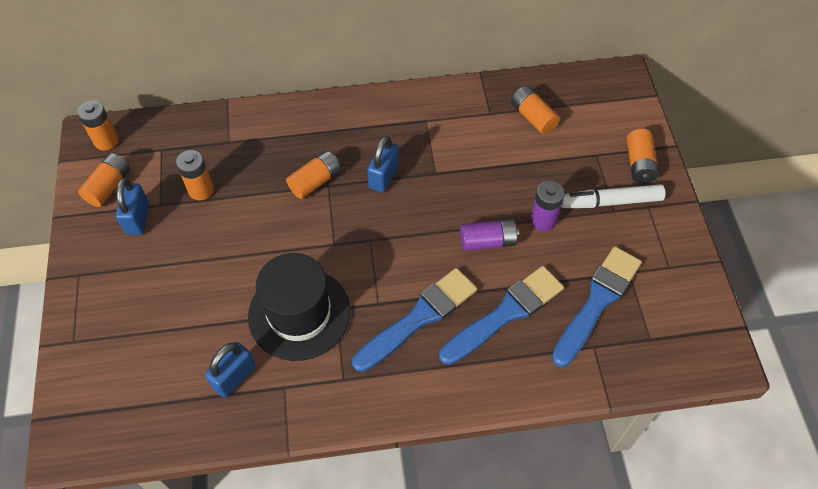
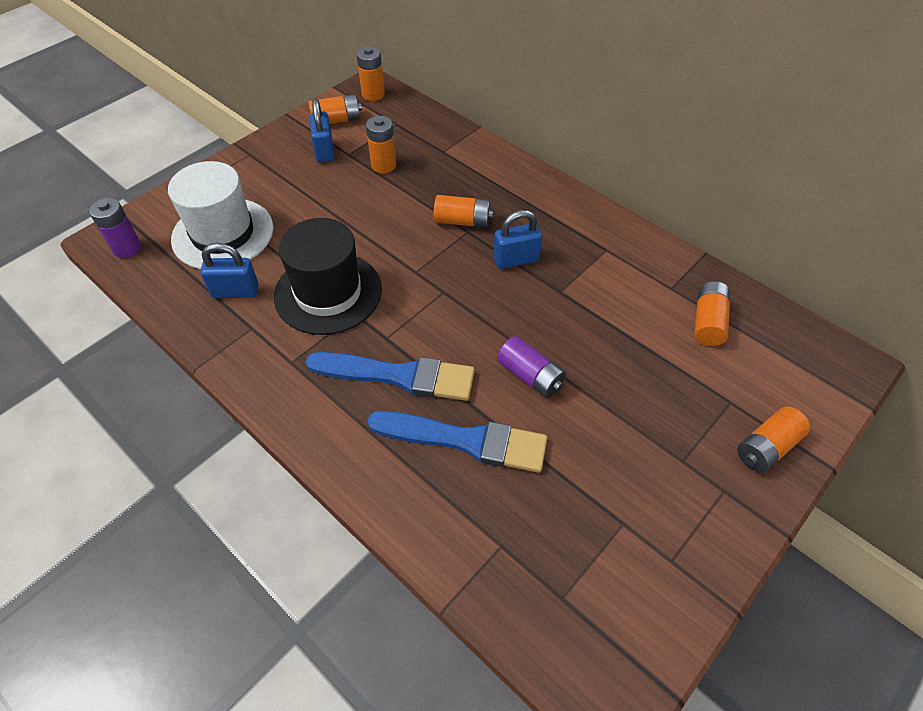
camera: 50 degrees right, 5 degrees down
blue padlock [116,178,149,235] -> blue padlock turned 60 degrees counterclockwise [310,99,334,163]
purple battery [530,181,565,231] -> purple battery moved to [89,198,141,258]
blue brush [552,247,642,367] -> none
white marker [561,184,665,208] -> none
none -> white hat [168,161,274,269]

